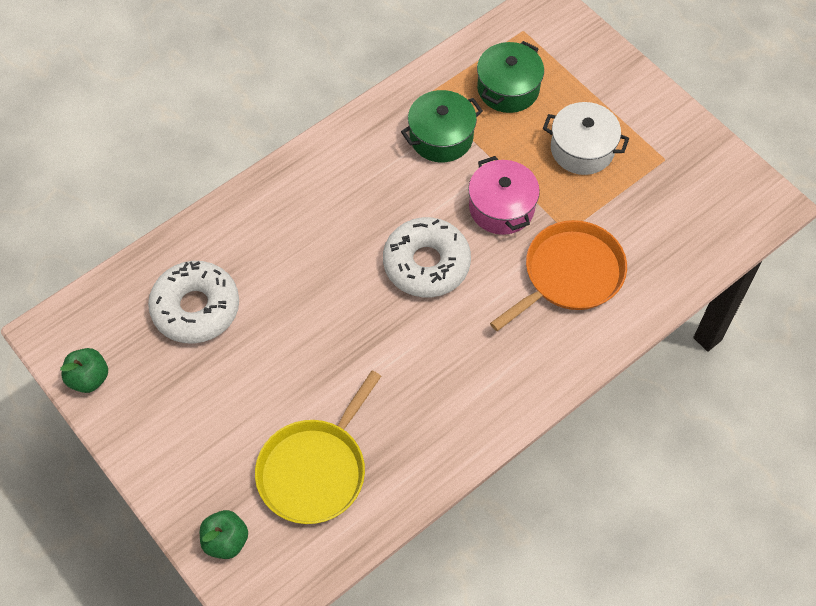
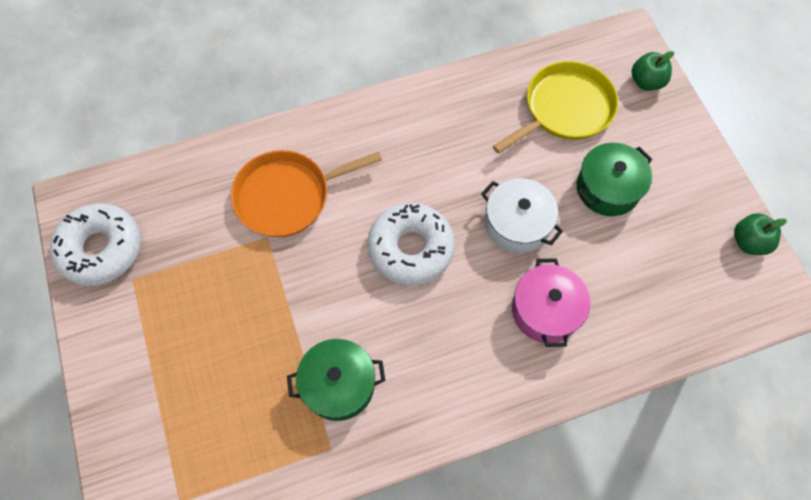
camera: 160 degrees left, 5 degrees up
white donut [148,261,239,344] -> white donut moved to [50,203,141,286]
pink pot [468,156,540,235] -> pink pot moved to [512,258,590,347]
green pot [477,41,544,113] -> green pot moved to [577,143,652,216]
white pot [543,102,629,175] -> white pot moved to [481,178,563,253]

